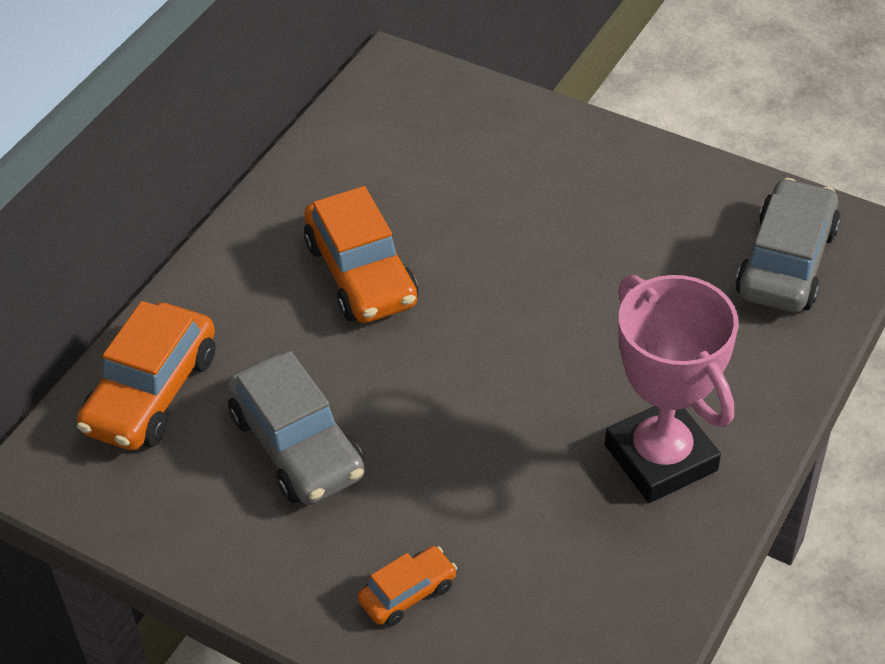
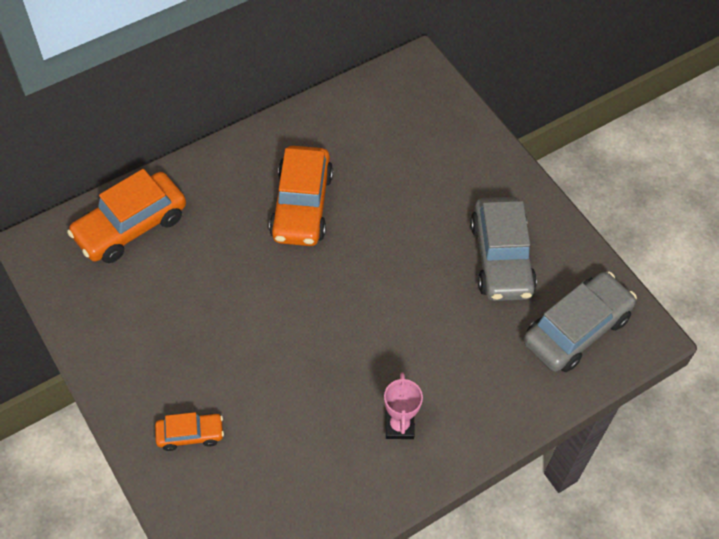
camera: 25 degrees right, 10 degrees up
grey car [226,351,365,505] -> grey car moved to [470,197,537,301]
pink trophy [605,275,739,503] -> pink trophy [384,372,423,439], size x0.48

